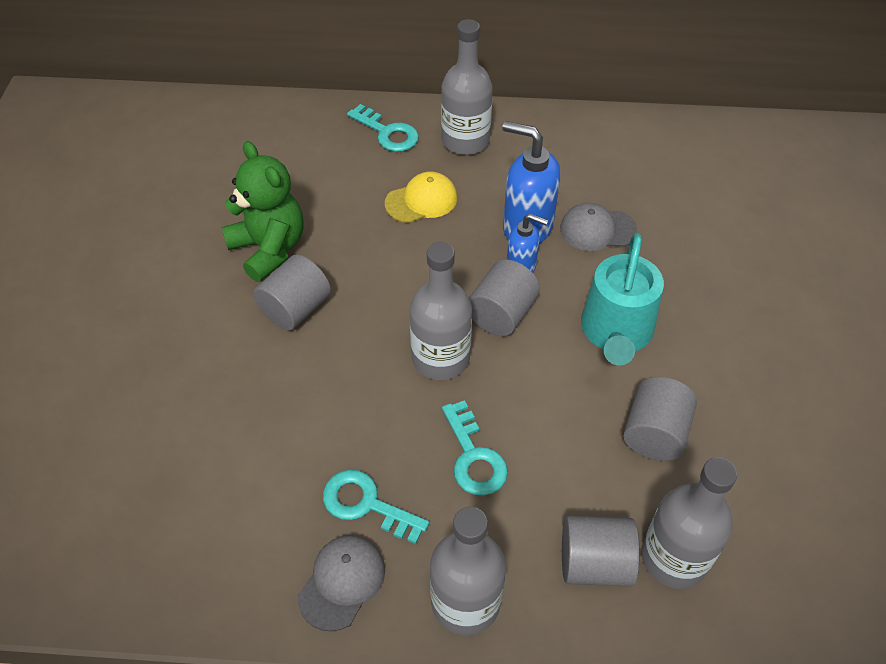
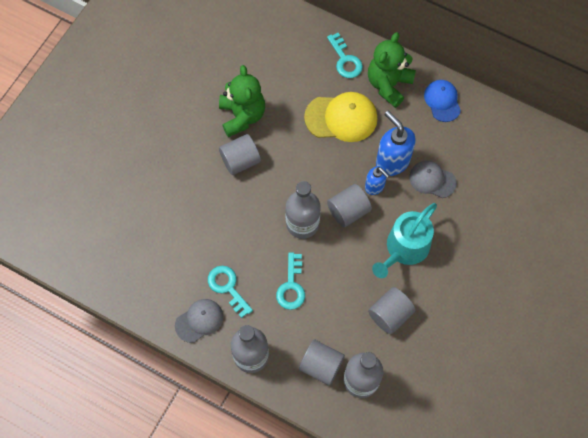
camera: 25 degrees right, 15 degrees up
yellow cap [385,172,457,223] -> yellow cap [304,92,378,142], size x1.57
grey bottle [441,19,493,155] -> green teddy bear [368,32,416,108]
none -> blue cap [424,80,461,122]

